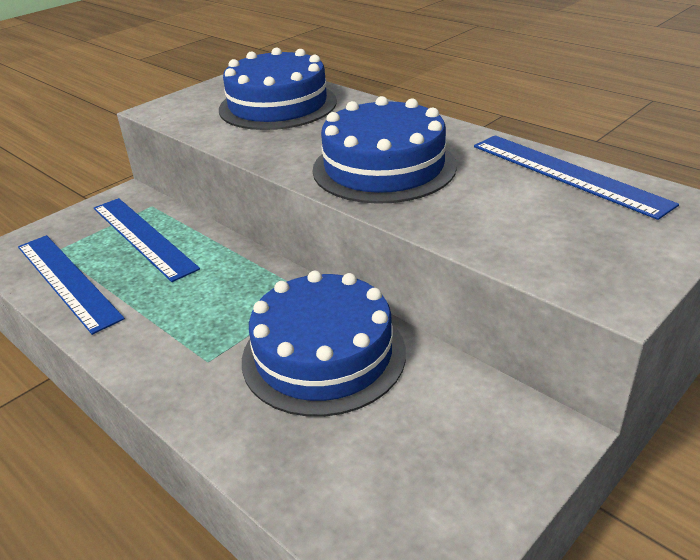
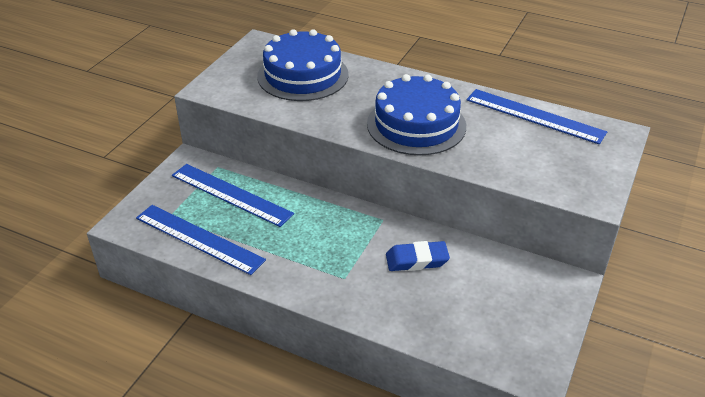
camera: 20 degrees left, 5 degrees up
blue cake [242,271,406,417] -> blue eraser [386,241,450,271]

